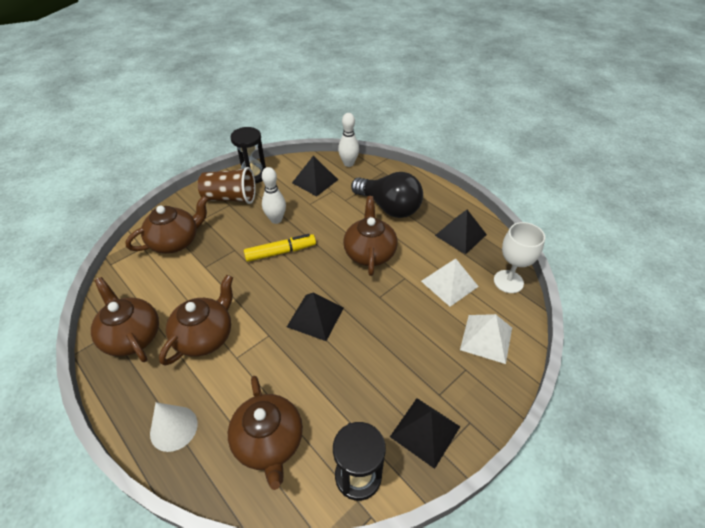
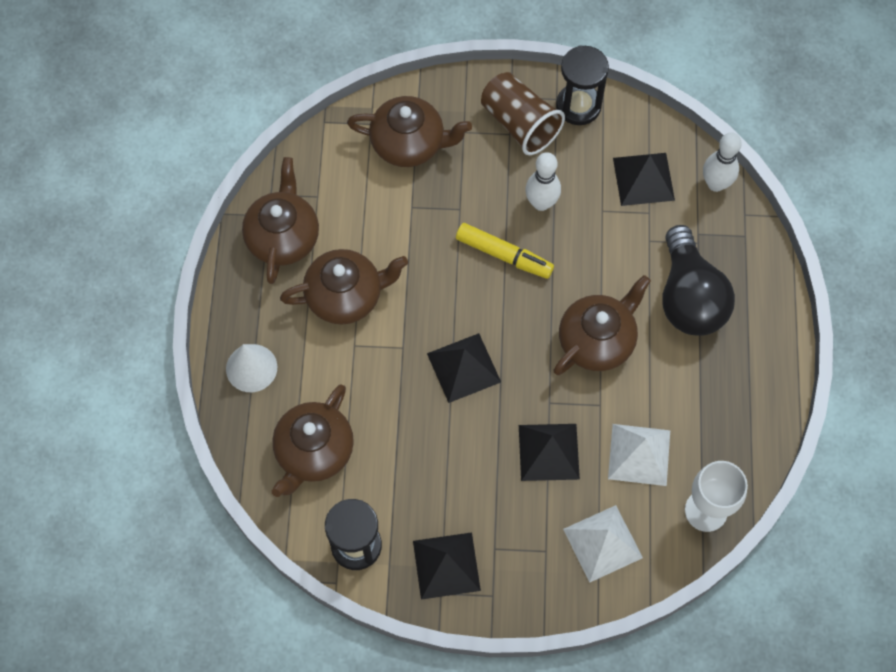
camera: 45 degrees right, 20 degrees up
black pyramid [435,210,487,254] -> black pyramid moved to [519,424,580,481]

